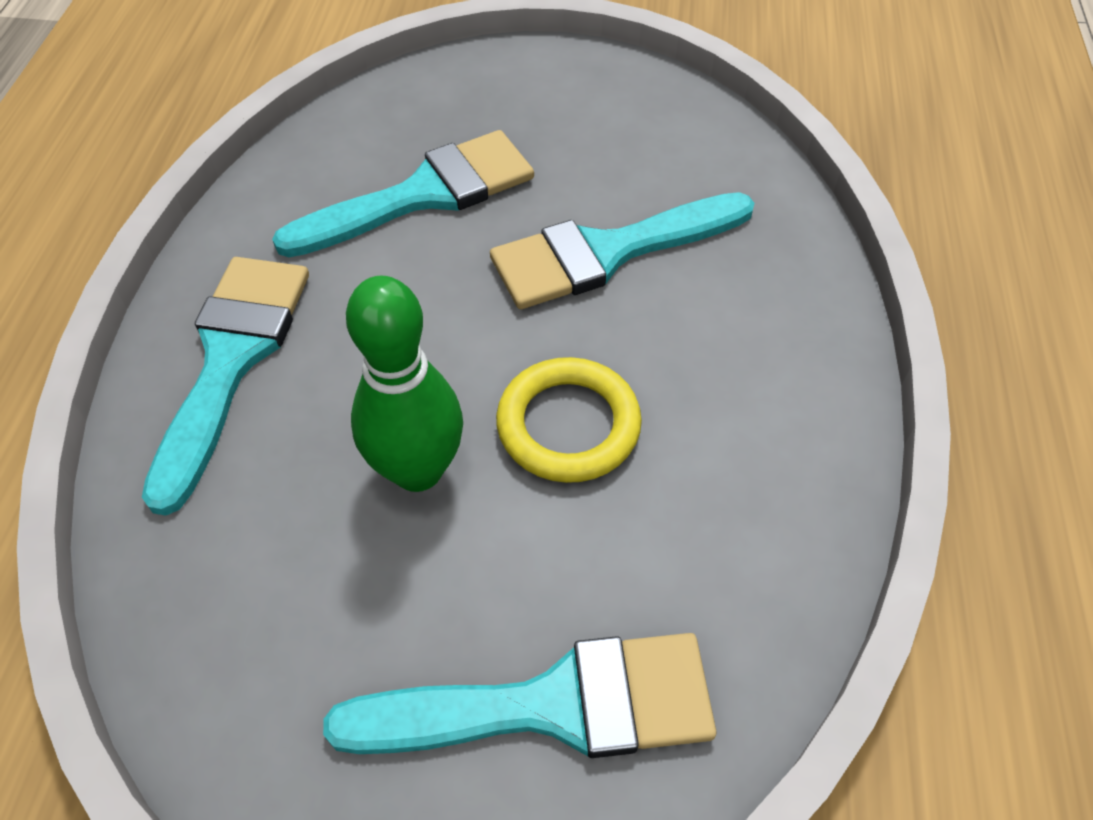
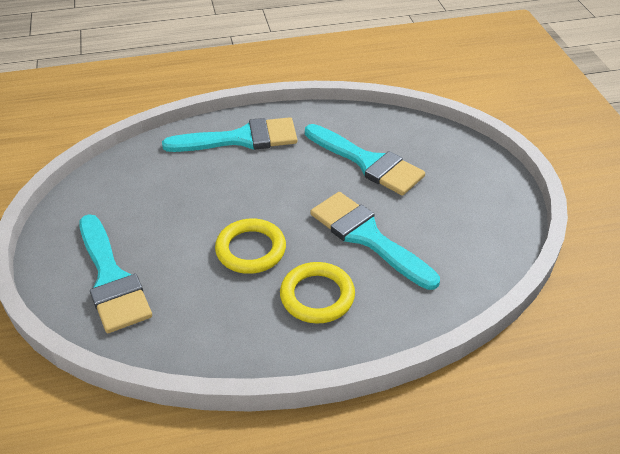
camera: 70 degrees right, 10 degrees down
green bowling pin [346,276,463,492] -> none
none -> yellow ring [280,262,355,324]

